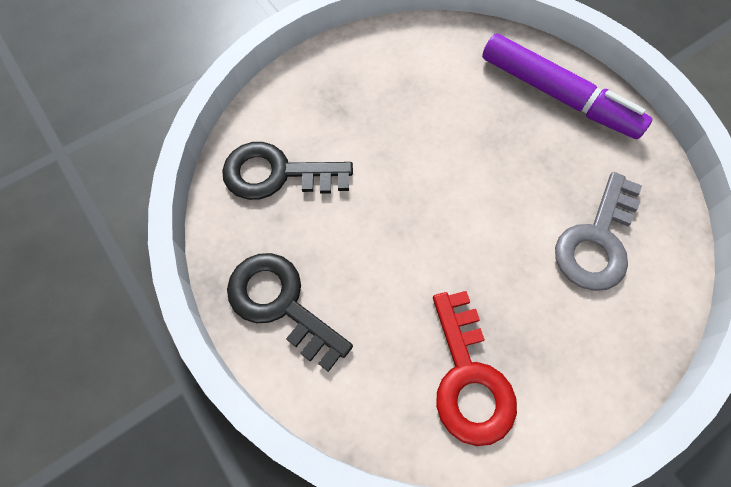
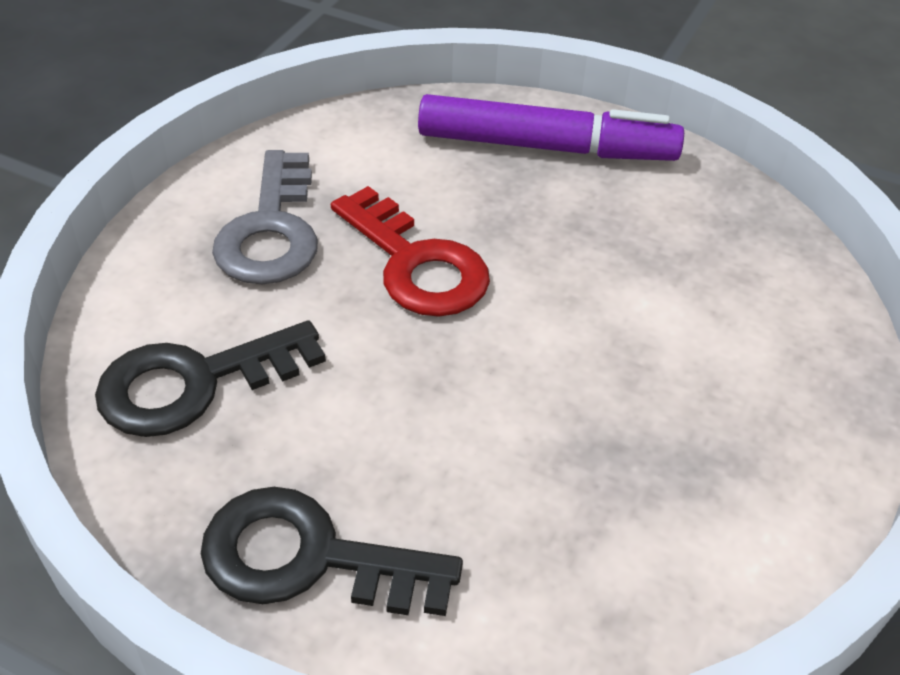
camera: 30 degrees left, 20 degrees down
red key [433,291,517,446] -> red key moved to [331,186,490,317]
grey key [555,172,642,291] -> grey key moved to [212,150,318,284]

